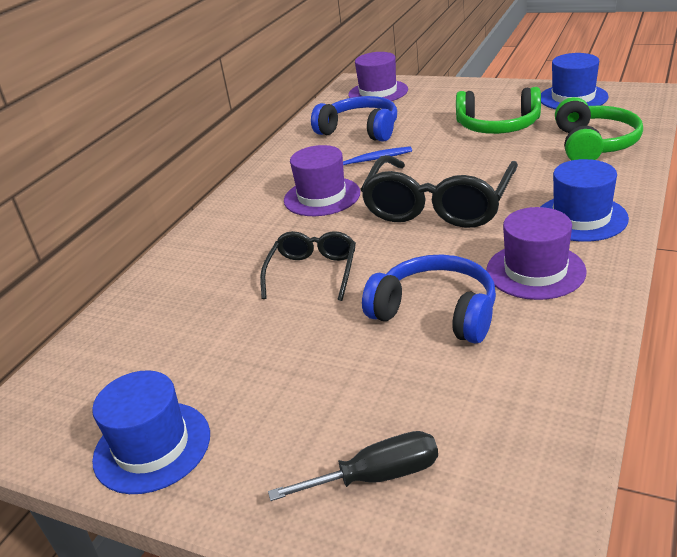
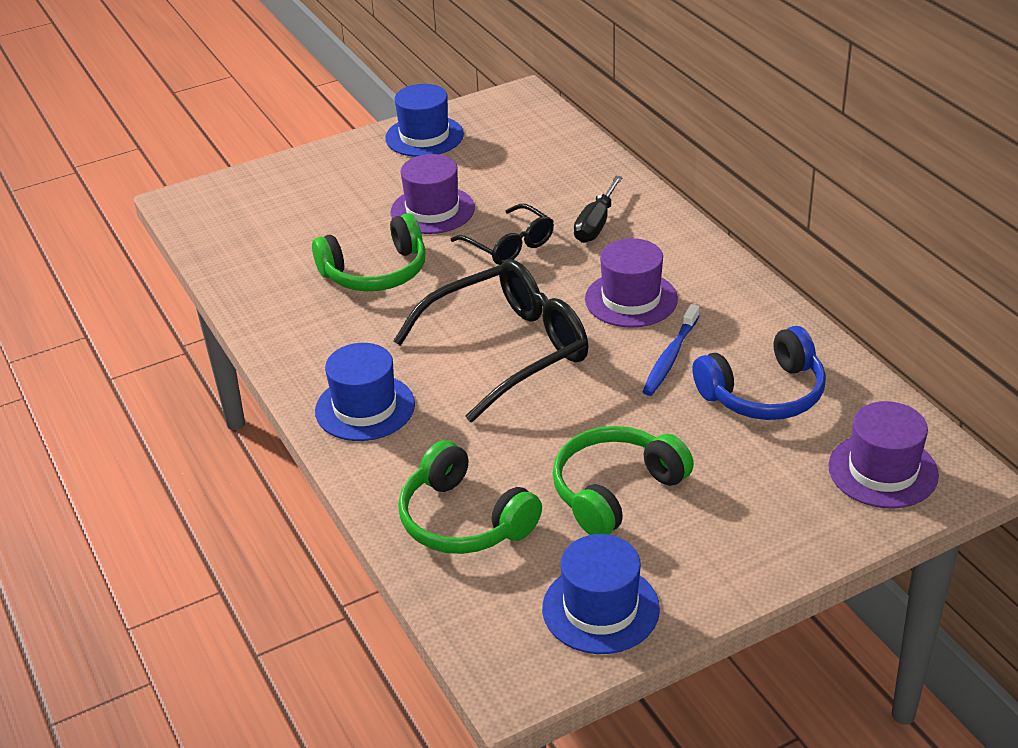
camera: 125 degrees right, 5 degrees up
black screwdriver [268,431,438,501] -> black screwdriver moved to [574,176,623,243]
black glasses [360,155,518,228] -> black glasses turned 90 degrees clockwise [393,259,589,422]
blue headphones [362,255,496,343] -> green headphones [312,213,426,291]
purple hat [486,207,587,300] -> purple hat moved to [390,154,475,234]

